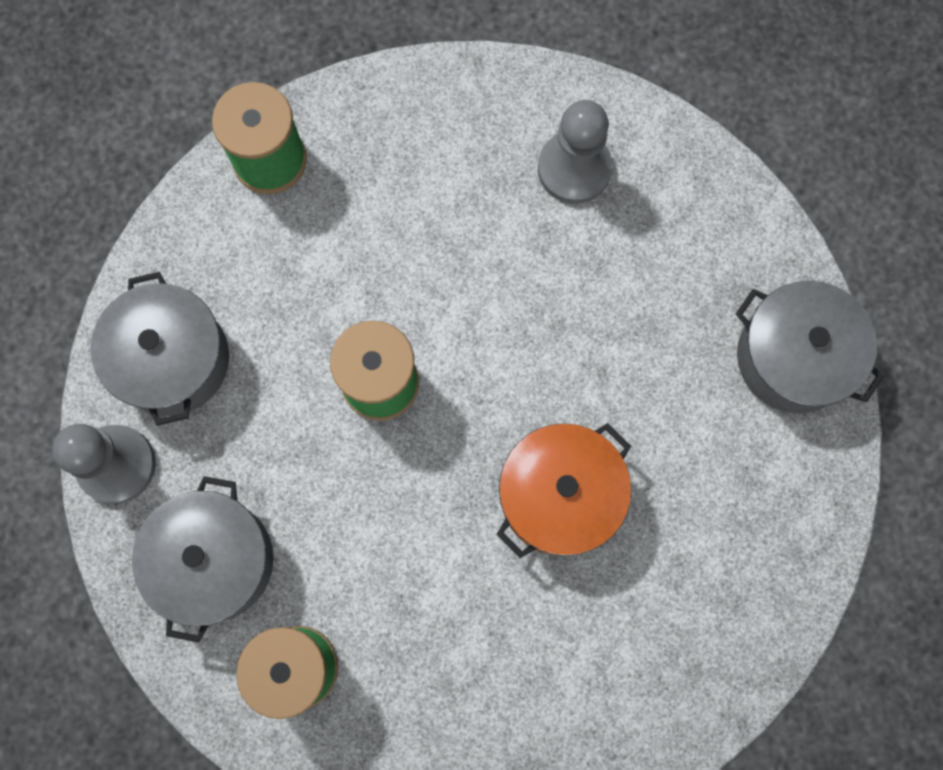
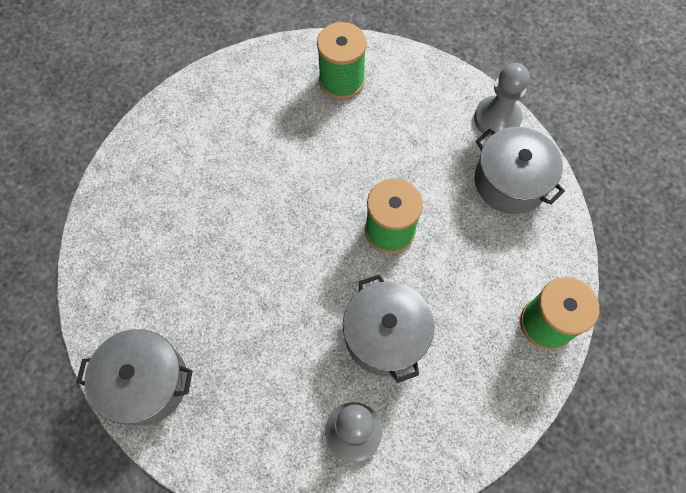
camera: 150 degrees right, 10 degrees down
grey pot [132,476,274,643] -> grey pot moved to [343,275,434,383]
orange pot [496,423,631,558] -> none

